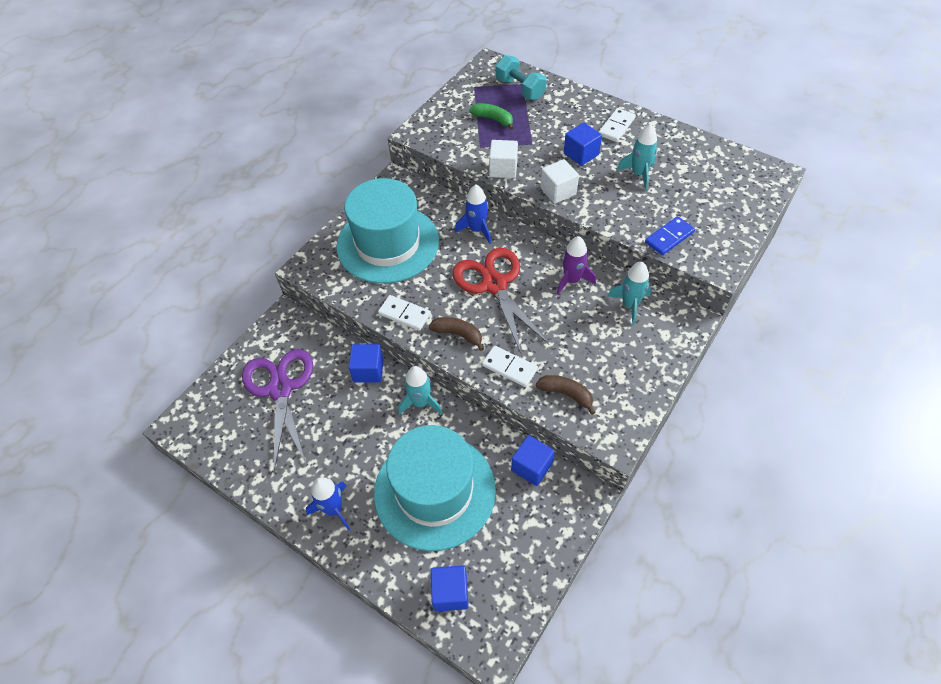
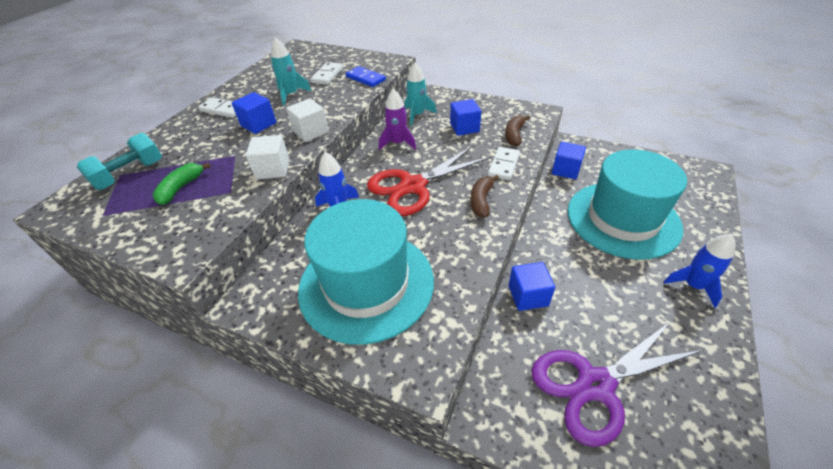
camera: 100 degrees left, 10 degrees down
white domino [378,295,431,331] -> white domino moved to [310,62,343,85]
turquoise rocket [398,366,442,415] -> none
blue cube [431,566,469,611] -> blue cube moved to [450,99,481,136]

